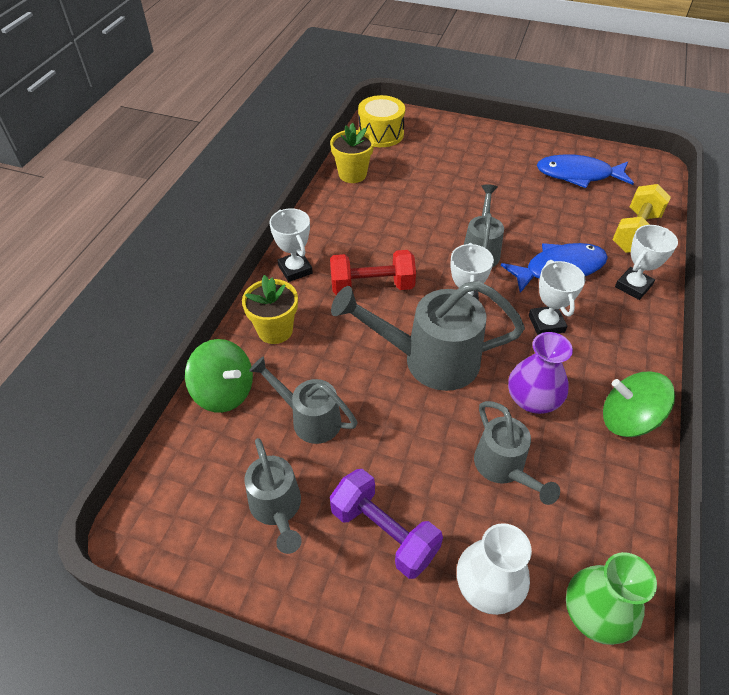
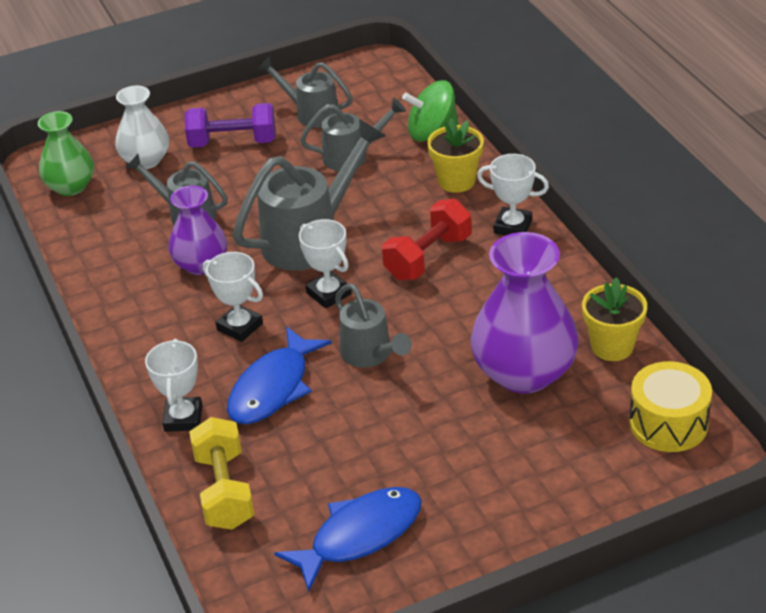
camera: 140 degrees right, 10 degrees down
green spinning top [603,372,675,437] -> none
none -> purple vase [470,232,579,394]

